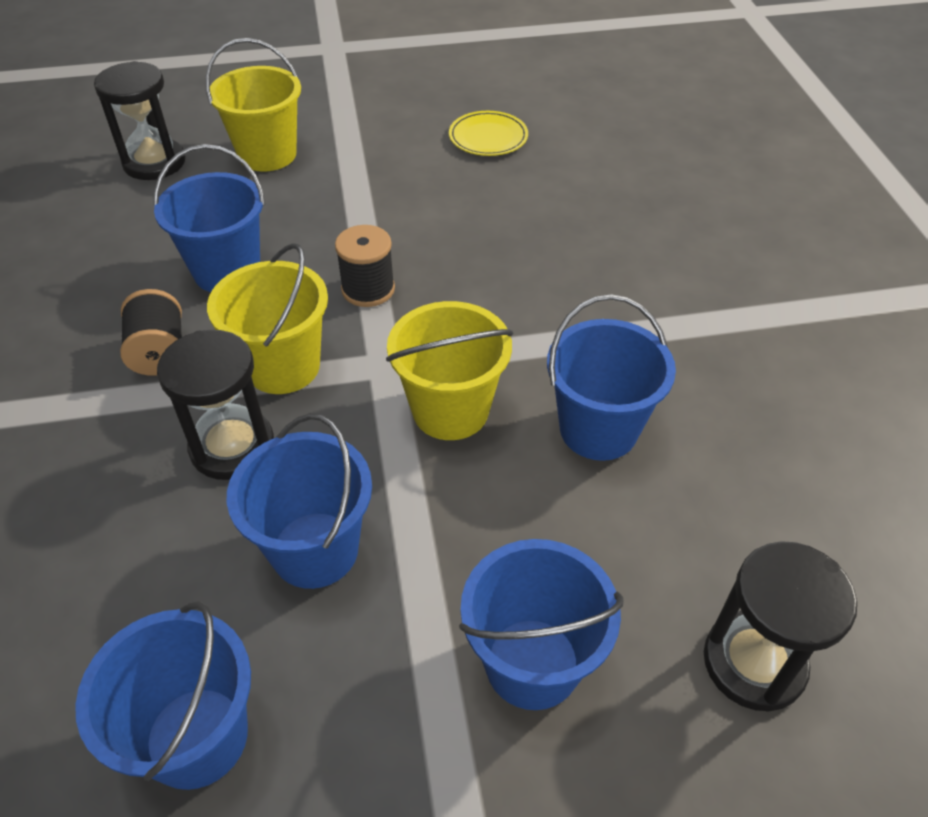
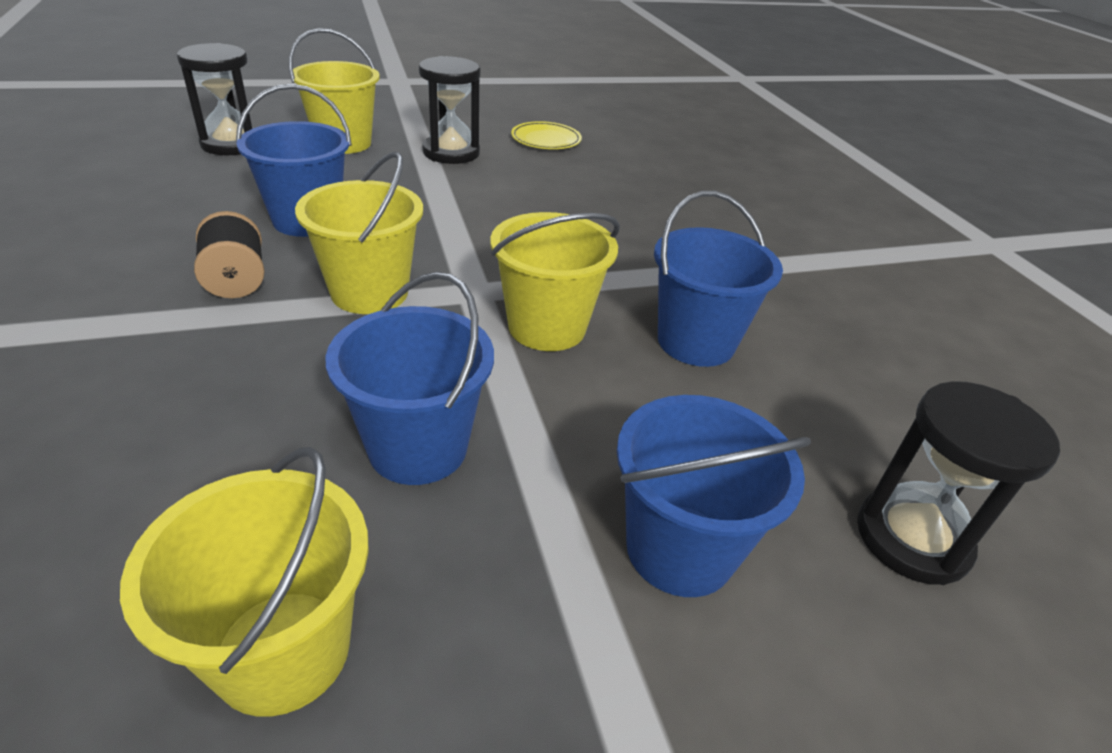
camera: 10 degrees left, 10 degrees down
blue bucket [75,601,251,790] -> yellow bucket [120,447,369,717]
black hourglass [157,330,274,480] -> black hourglass moved to [419,56,480,164]
black spool [335,225,395,307] -> none

